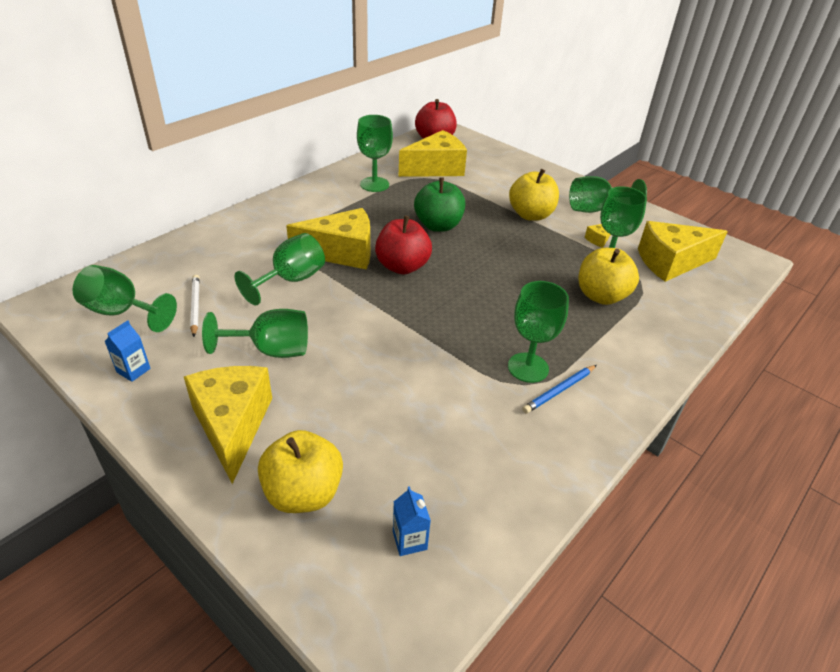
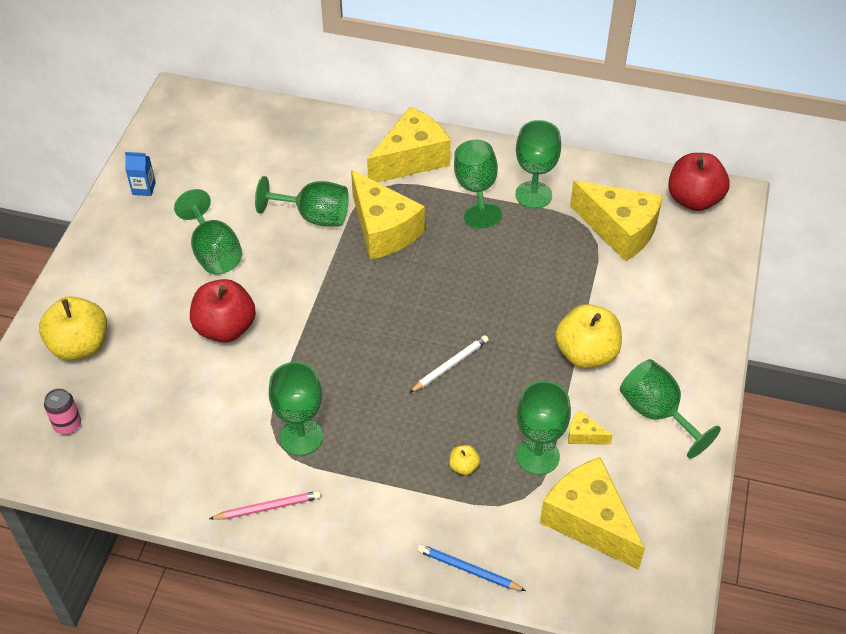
camera: 65 degrees right, 10 degrees up
green goblet [72,265,177,332] -> green goblet moved to [454,140,502,229]
yellow cheese [184,366,272,484] -> yellow cheese moved to [367,106,451,183]
white pencil [190,275,200,337] -> white pencil moved to [409,335,489,393]
red apple [375,216,432,274] -> red apple moved to [190,279,256,343]
blue carton [393,486,431,556] -> pink can [44,388,81,435]
green apple [414,177,465,232] -> none
blue pencil [522,365,597,413] -> blue pencil moved to [417,544,526,591]
yellow apple [579,248,639,305] -> yellow apple [449,445,480,475], size x0.44
none -> pink pencil [209,491,321,520]

